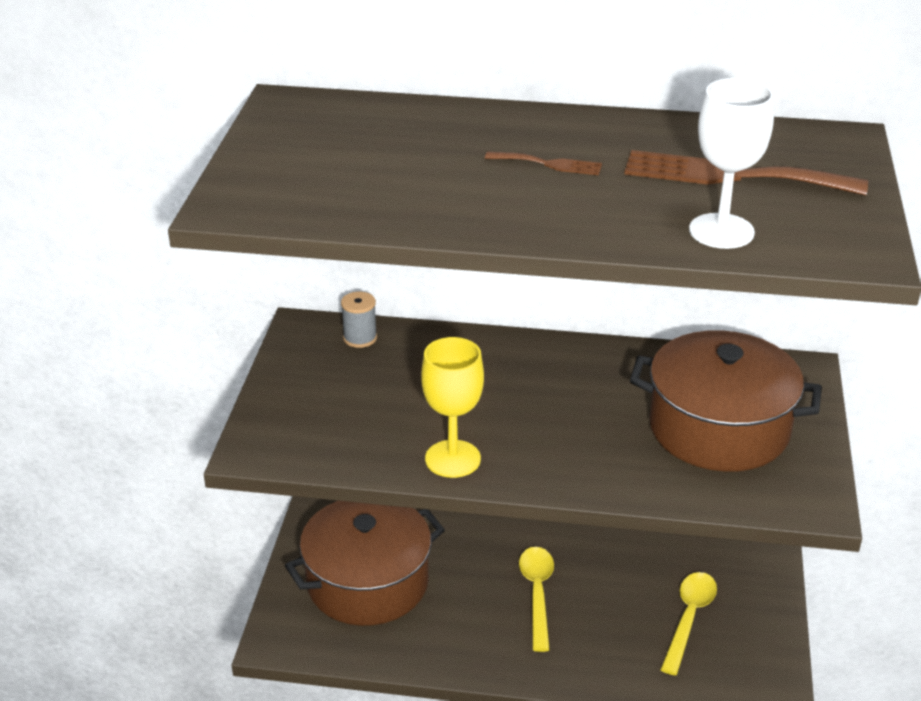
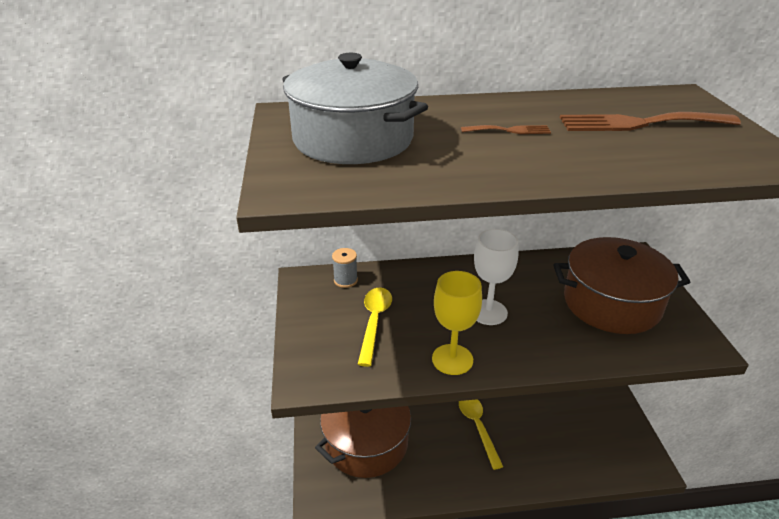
camera: 15 degrees left, 0 degrees up
yellow spoon [660,572,717,675] -> yellow spoon moved to [358,288,392,367]
white goblet [689,78,774,249] -> white goblet moved to [474,229,519,325]
none -> grey pot [282,53,428,164]

